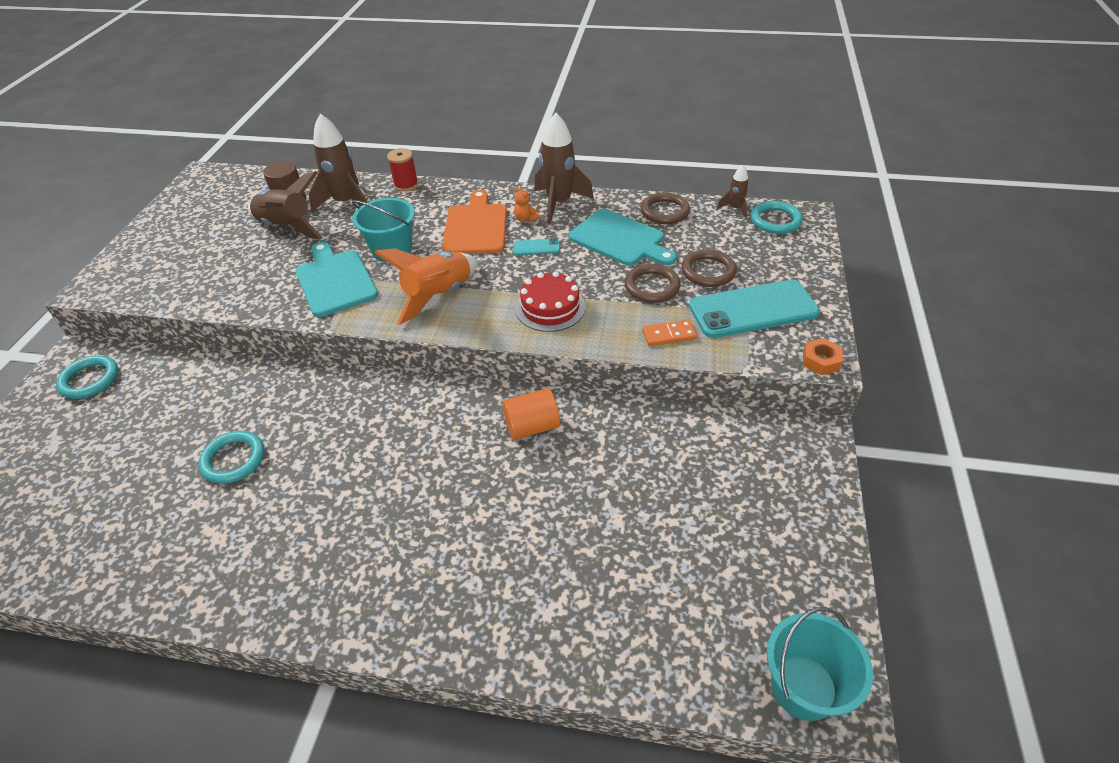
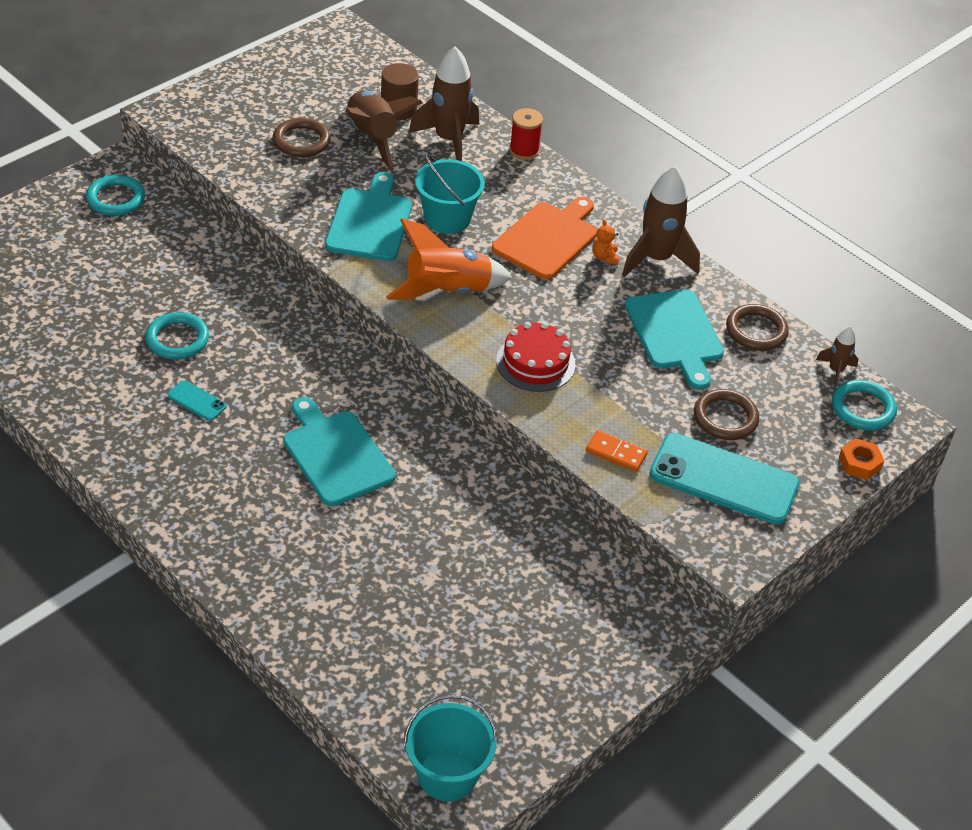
camera: 30 degrees right, 0 degrees up
orange cylinder [502,388,560,440] -> none
turquoise phone [513,238,560,255] -> turquoise phone moved to [168,381,227,421]
brown ring [624,264,680,303] -> brown ring moved to [273,118,330,157]
orange nut [803,338,843,375] -> orange nut moved to [839,438,884,480]
none -> turquoise cutting board [283,397,396,506]

